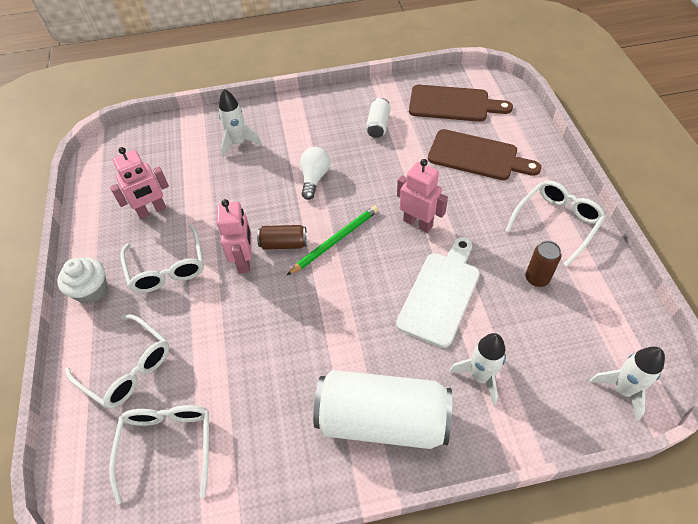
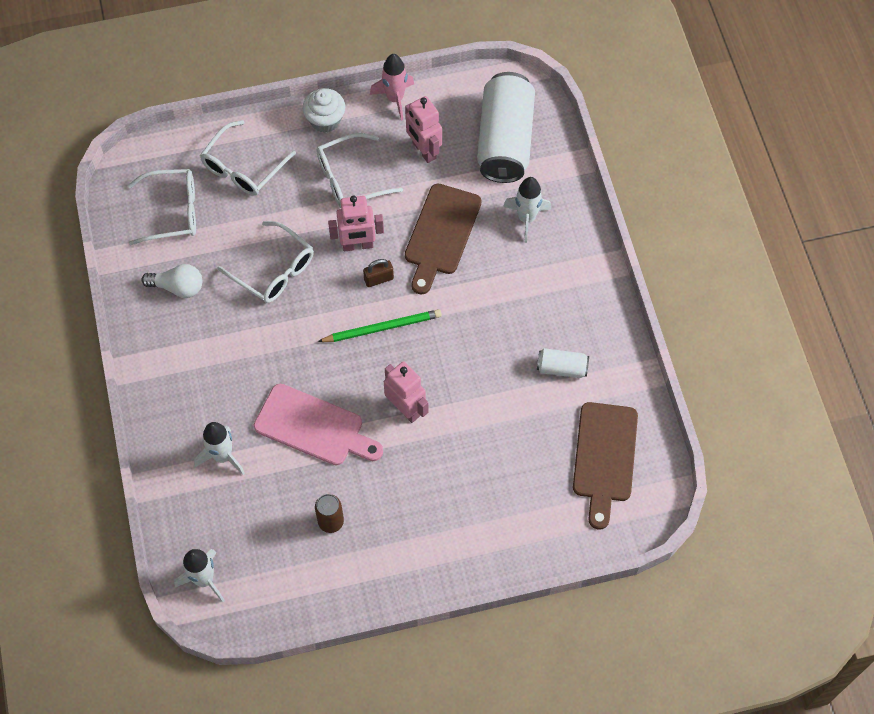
camera: 85 degrees right, 10 degrees up
brown can [257,225,307,250] -> brown padlock [363,259,394,287]
green pencil [287,206,378,275] -> green pencil turned 60 degrees counterclockwise [317,309,442,342]
white light bulb [300,147,330,200] -> white light bulb moved to [141,264,202,298]
white can [313,370,452,449] -> white can moved to [477,72,535,183]
white cutting board [396,237,480,348] -> pink cutting board [254,384,383,465]
pink robot [397,159,448,233] -> pink robot turned 75 degrees counterclockwise [384,361,429,423]
brown cutting board [428,129,541,180] -> brown cutting board moved to [405,183,482,294]
white glasses [505,180,606,267] -> white glasses moved to [218,221,314,303]
none -> pink rocket [370,54,414,121]

